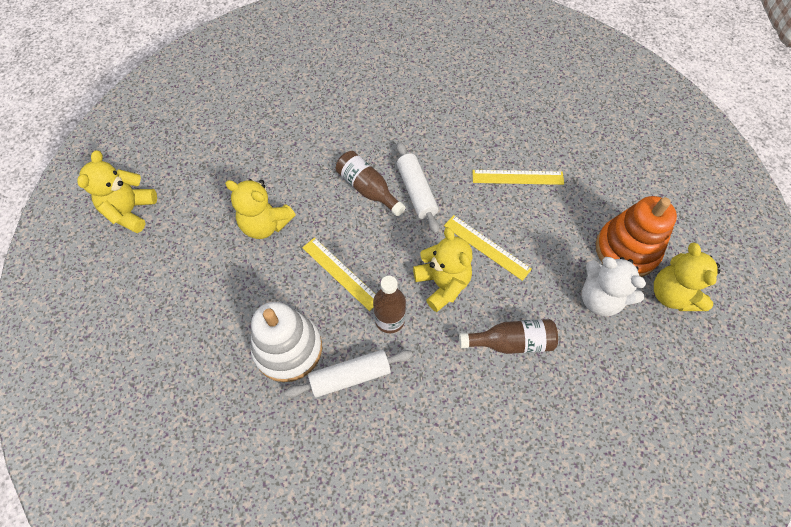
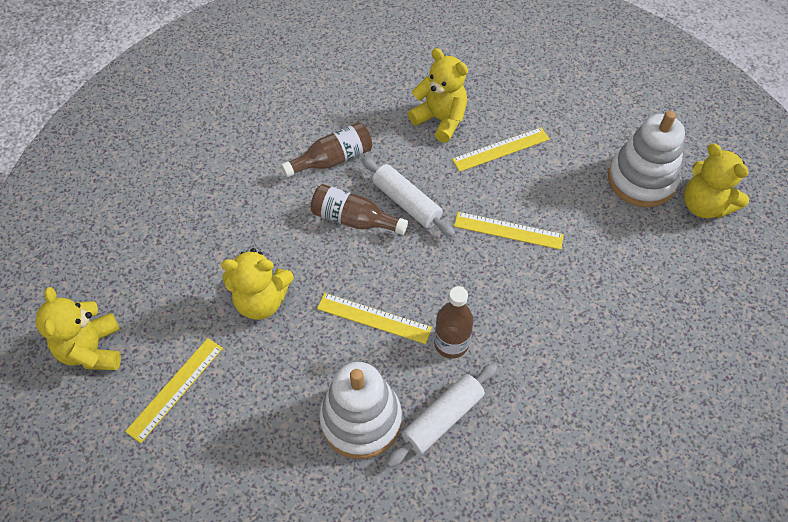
camera: 25 degrees left, 5 degrees down
yellow teddy bear [413,227,472,312] -> yellow teddy bear moved to [408,48,468,143]
brown bottle [459,319,558,354] -> brown bottle moved to [281,122,372,178]
white teddy bear [582,257,646,316] -> none
orange stacking toy [596,196,677,277] -> white stacking toy [608,111,685,207]
none -> yellow ruler [125,338,223,443]

